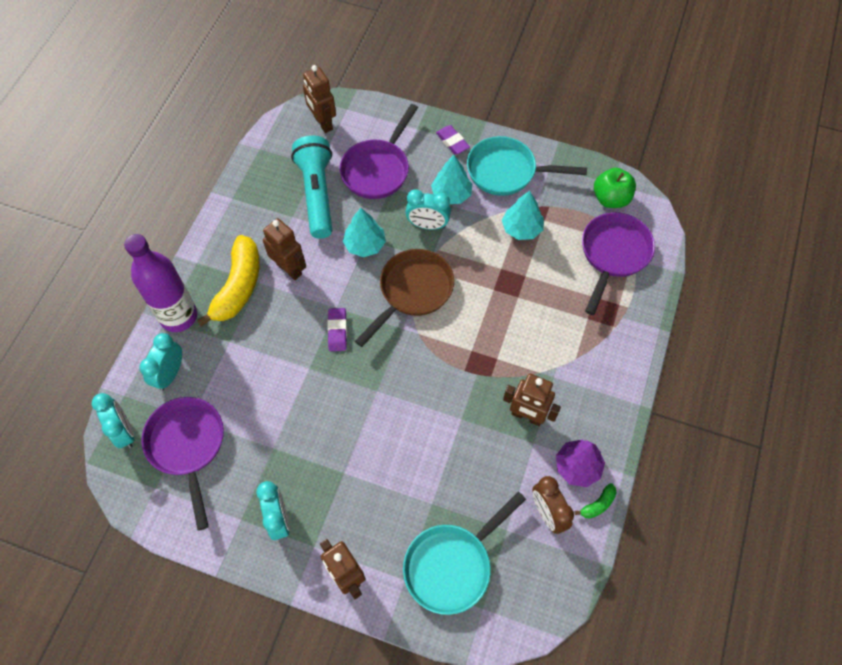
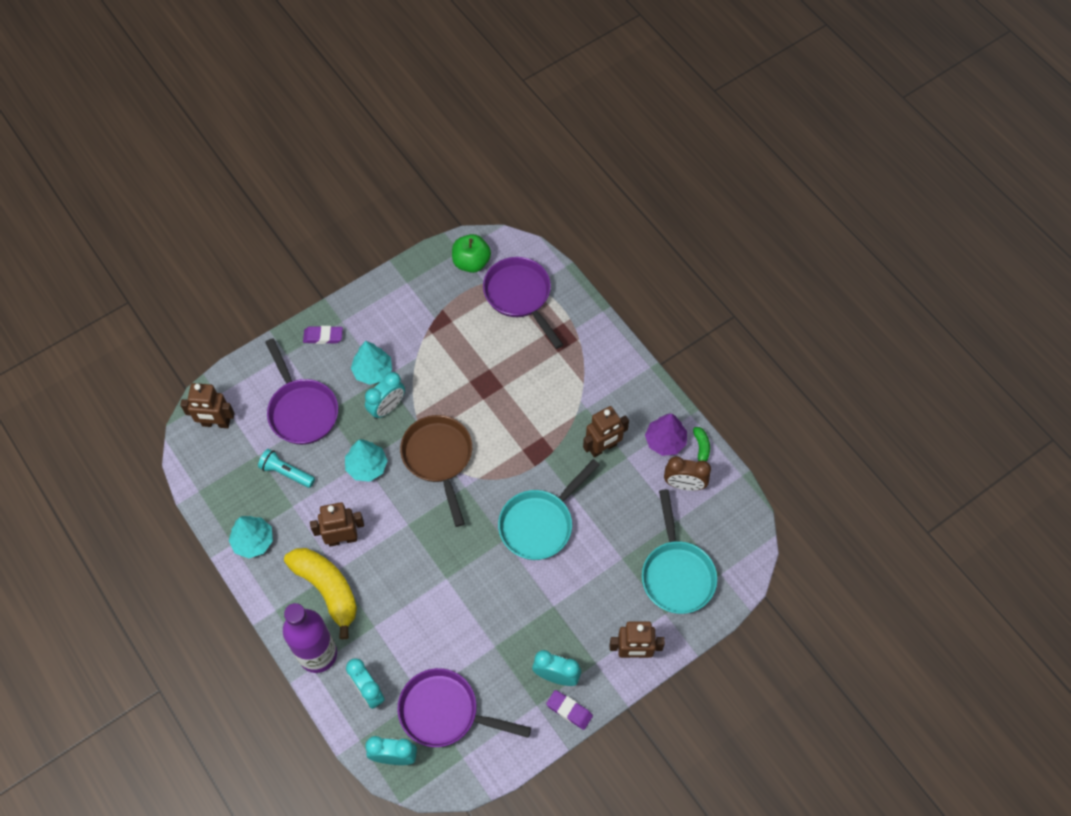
camera: 55 degrees left, 0 degrees up
turquoise flashlight [291,136,332,239] -> turquoise flashlight [258,449,315,488], size x0.54
purple eraser [328,308,347,351] -> purple eraser moved to [546,690,593,730]
turquoise pan [467,136,587,196] -> turquoise pan moved to [498,459,600,560]
turquoise tree [502,191,544,240] -> turquoise tree moved to [229,516,273,559]

